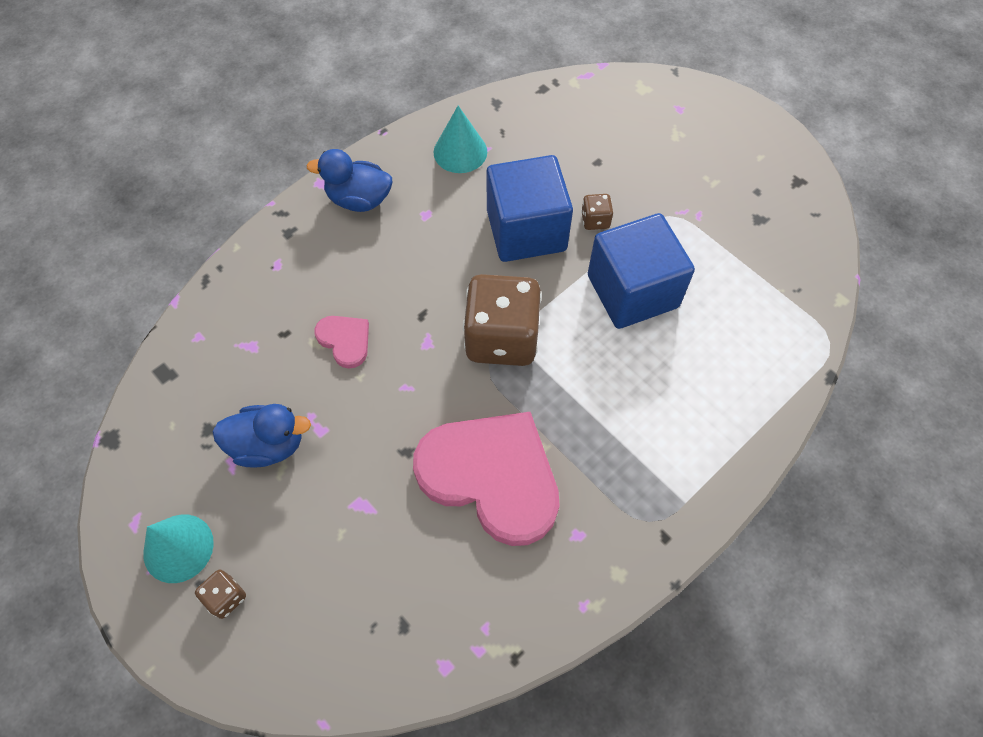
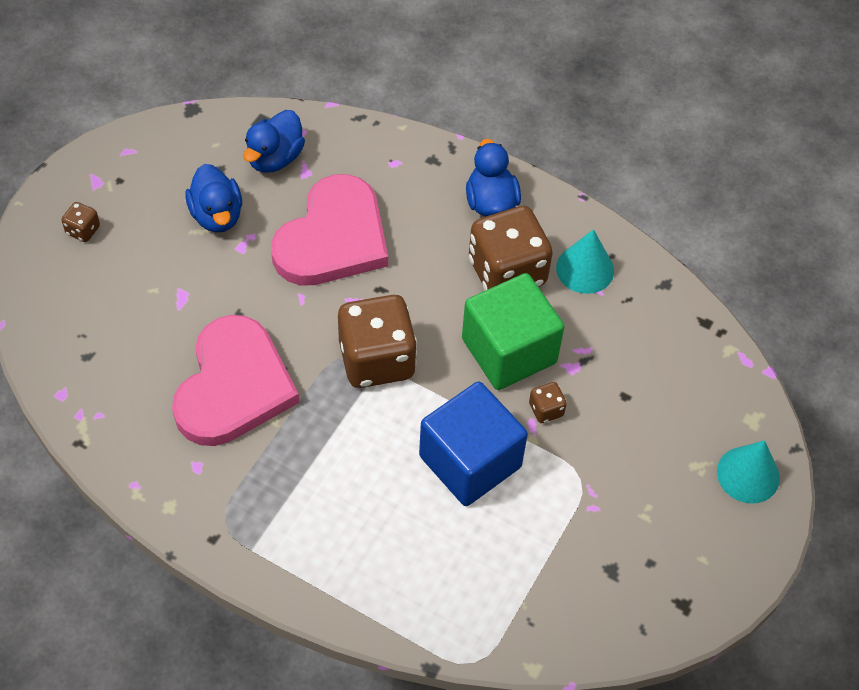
camera: 70 degrees right, 5 degrees down
turquoise cone [143,515,214,583] -> turquoise cone moved to [717,440,780,504]
pink heart [314,316,369,369] -> pink heart [271,174,388,286], size x2.26
blue cube [486,155,573,262] -> green cube [462,273,564,390]
none -> blue duck [243,110,305,173]
none -> brown dice [469,206,553,291]

